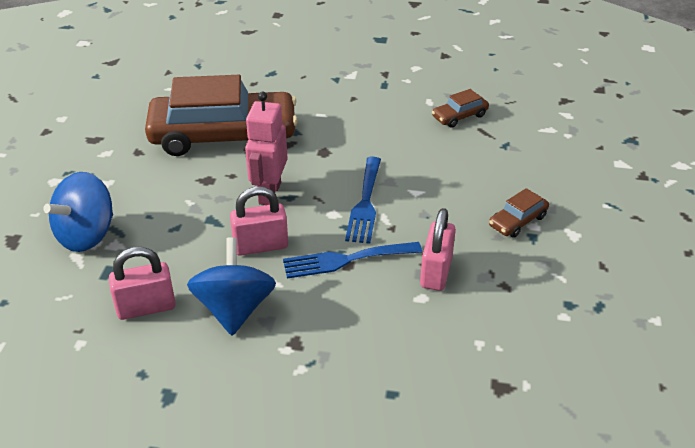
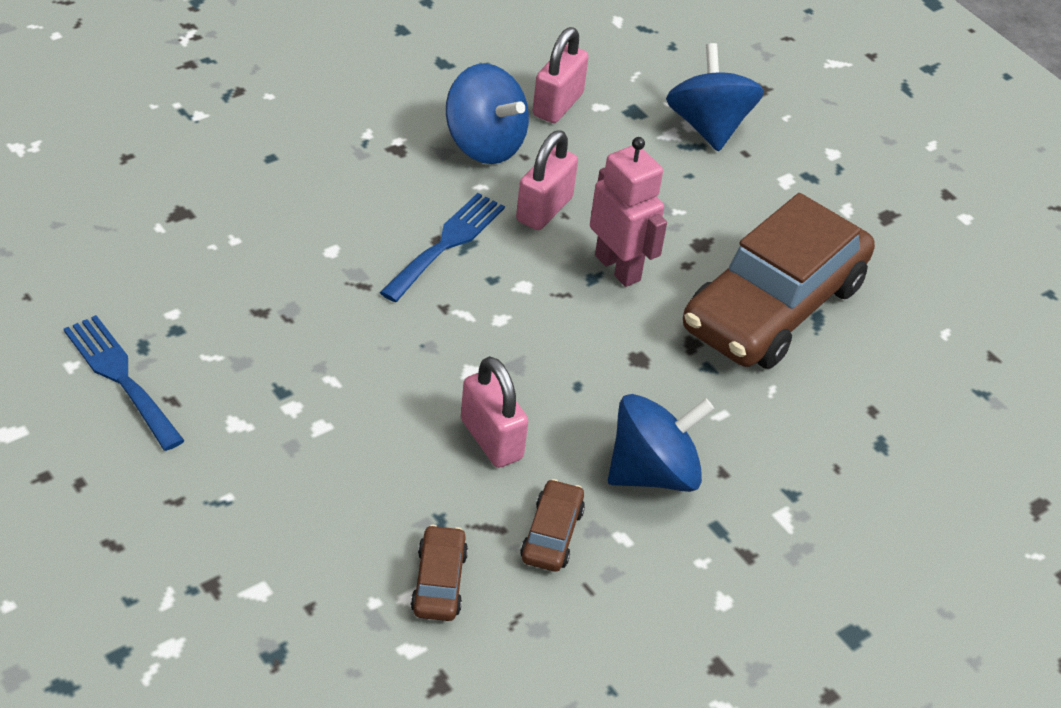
camera: 130 degrees right, 5 degrees up
blue fork [345,157,381,244] -> blue fork moved to [64,315,185,451]
pink padlock [420,208,456,291] -> pink padlock moved to [461,356,528,468]
brown car [489,188,549,238] -> brown car moved to [411,525,468,621]
none -> blue spinning top [608,394,714,492]

